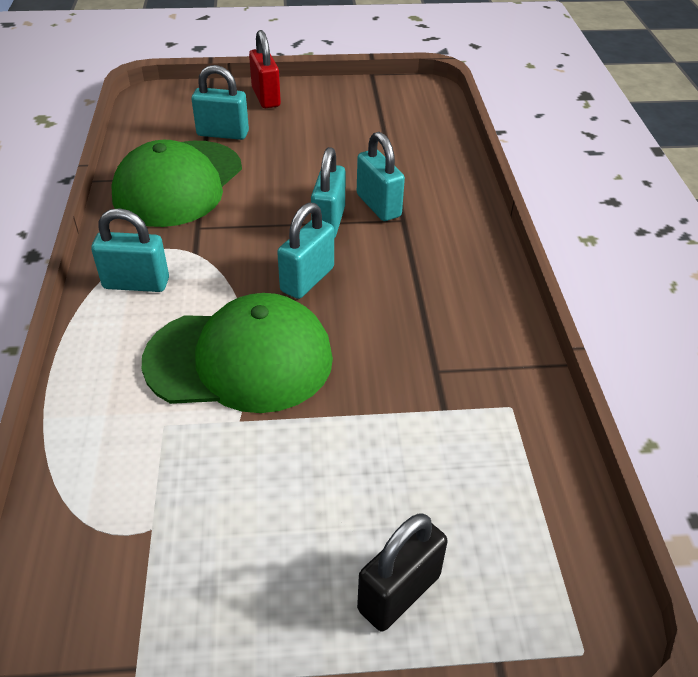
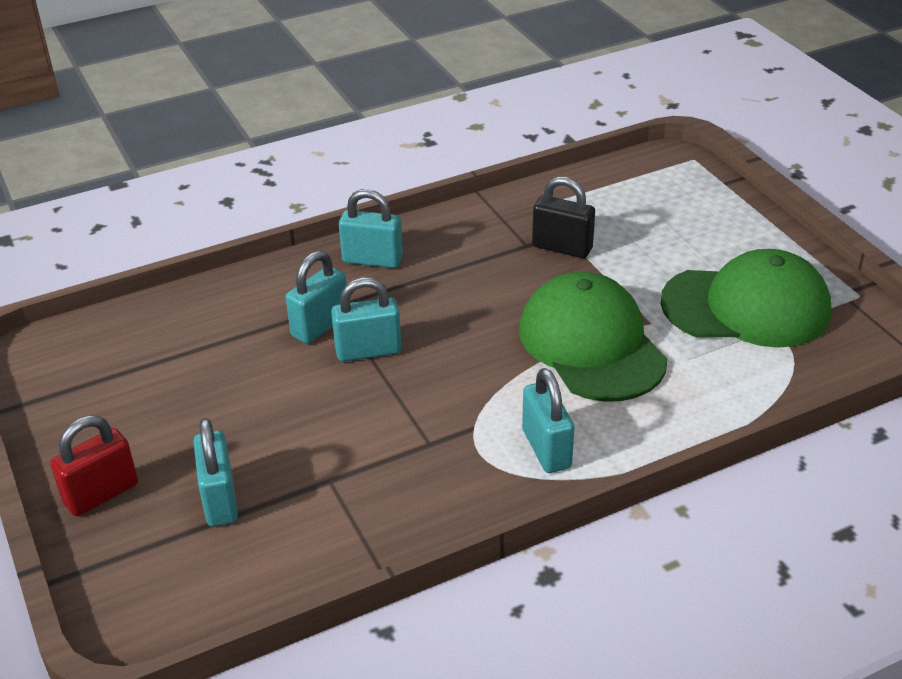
camera: 110 degrees left, 5 degrees down
green cap [112,140,242,227] -> green cap moved to [661,249,831,348]
turquoise padlock [277,202,334,299] -> turquoise padlock moved to [339,189,403,268]
black padlock [357,513,448,632] -> black padlock moved to [532,176,595,258]

